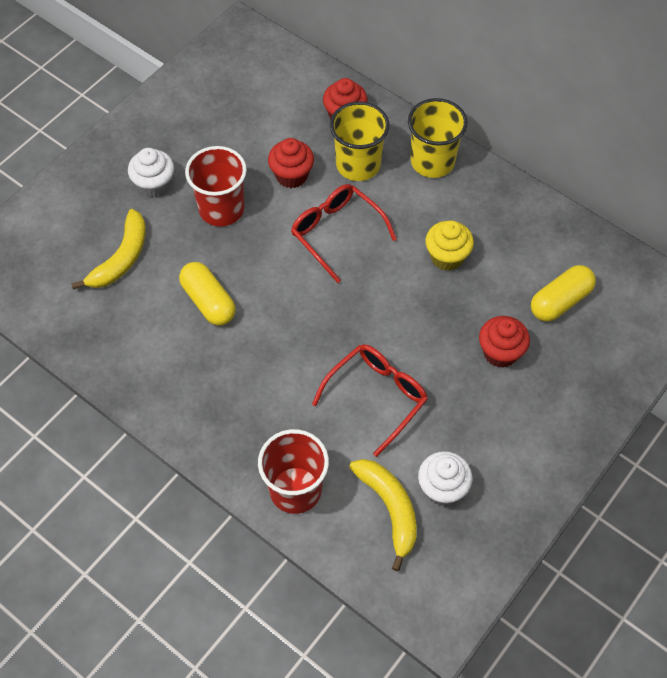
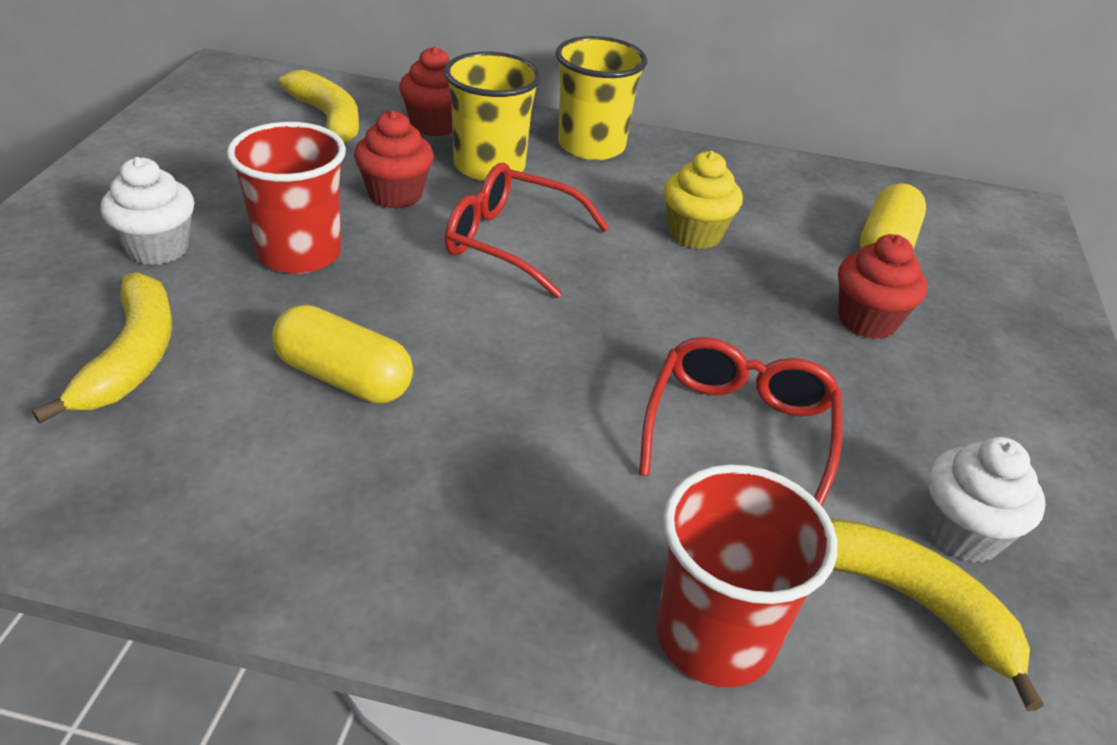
camera: 30 degrees left, 20 degrees down
none -> yellow banana [279,70,359,144]

